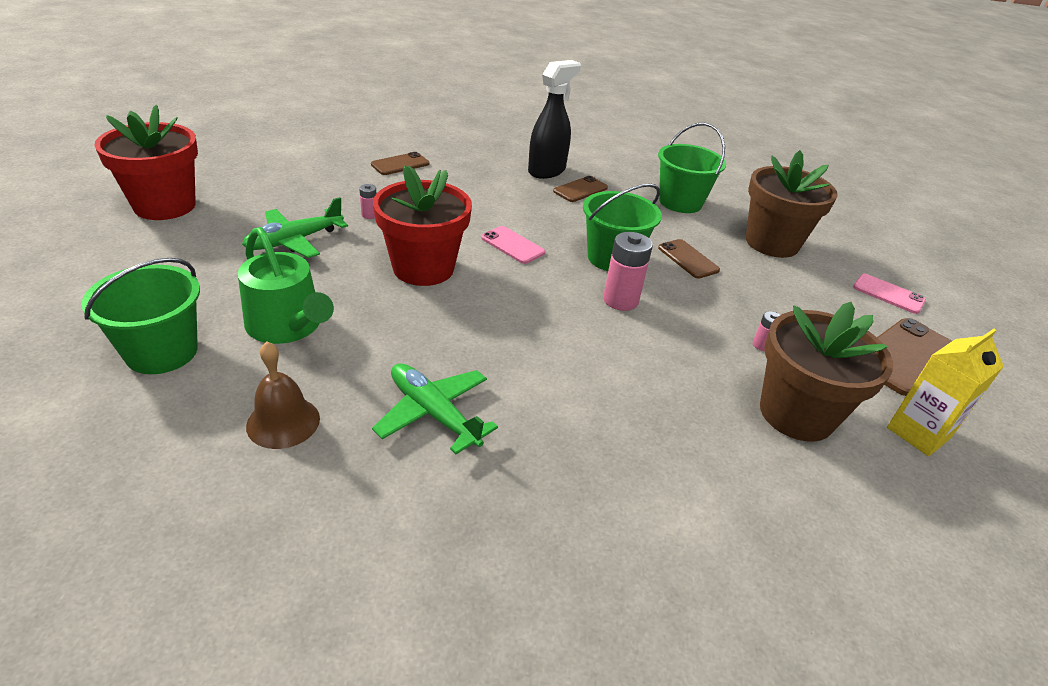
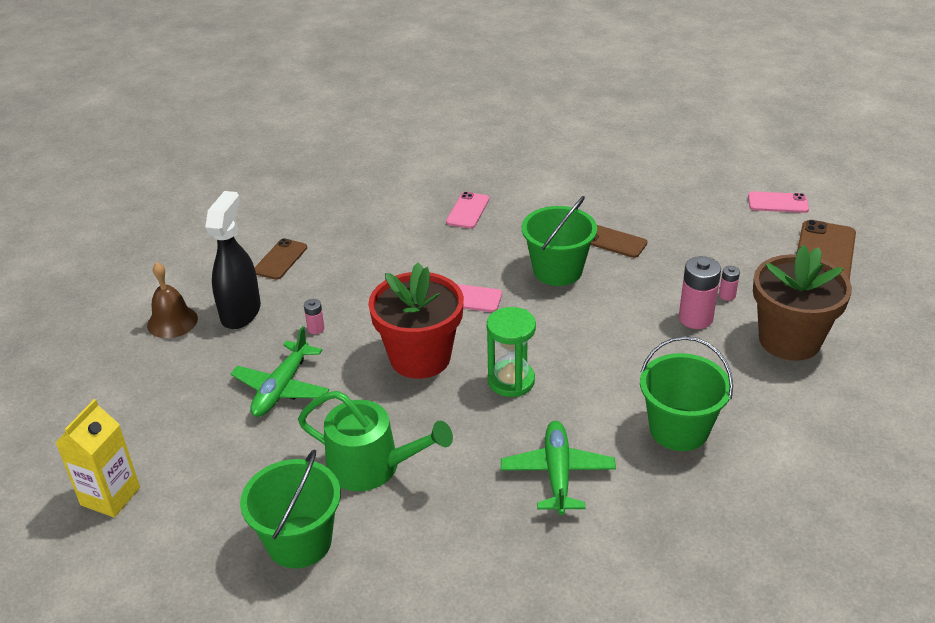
camera: 25 degrees left, 0 degrees up
red flower pot [94,105,198,220] -> none
brown bell [246,342,320,449] -> brown bell moved to [147,262,198,338]
green plane [372,363,498,454] -> green plane turned 75 degrees clockwise [501,421,616,515]
black spray bottle [528,60,581,179] -> black spray bottle moved to [205,191,261,329]
brown phone [553,176,608,202] -> pink phone [446,192,489,229]
pink battery [603,232,653,311] -> pink battery moved to [679,256,721,329]
green bucket [658,123,726,213] -> green bucket moved to [640,336,733,451]
brown flower pot [746,150,838,258] -> none
yellow carton [887,329,1004,456] -> yellow carton moved to [55,399,140,517]
none -> green hourglass [487,307,536,397]

